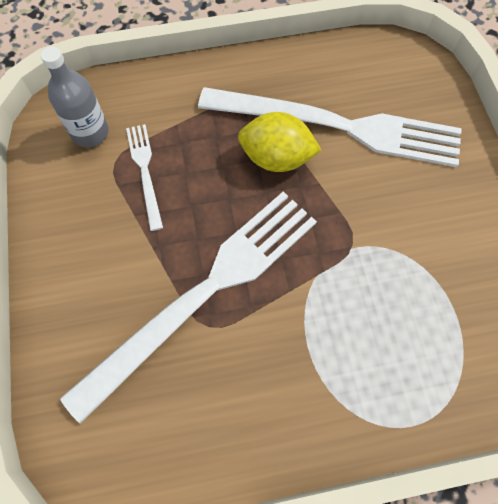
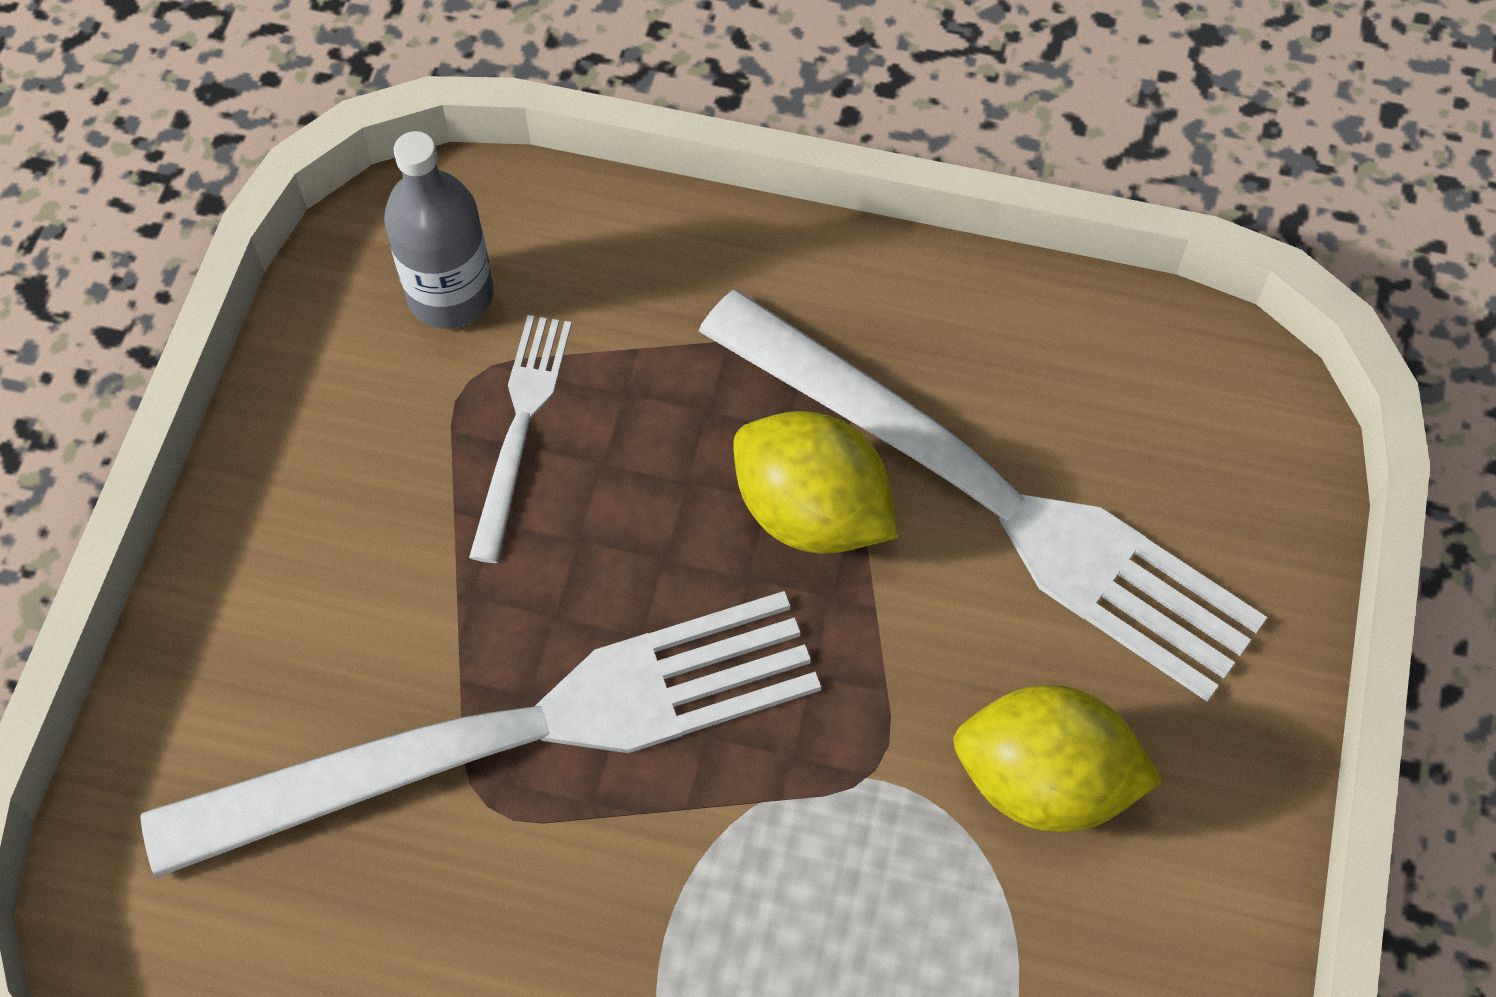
camera: 25 degrees right, 5 degrees down
none -> yellow lemon [953,685,1163,832]

